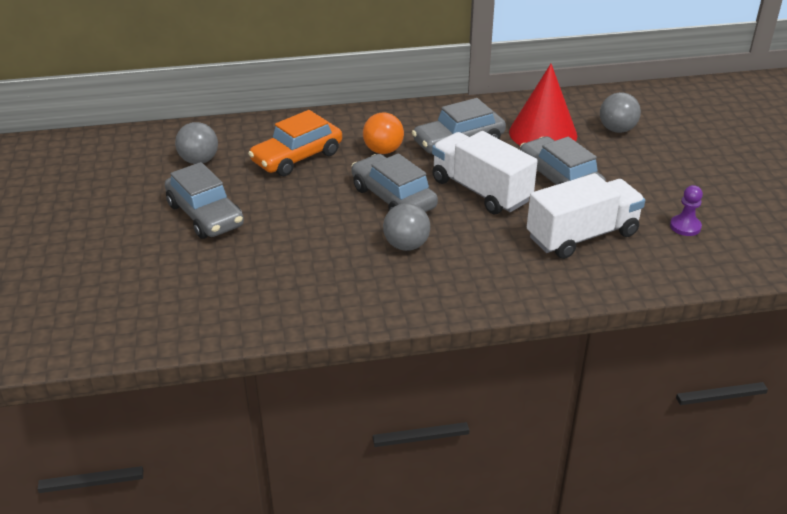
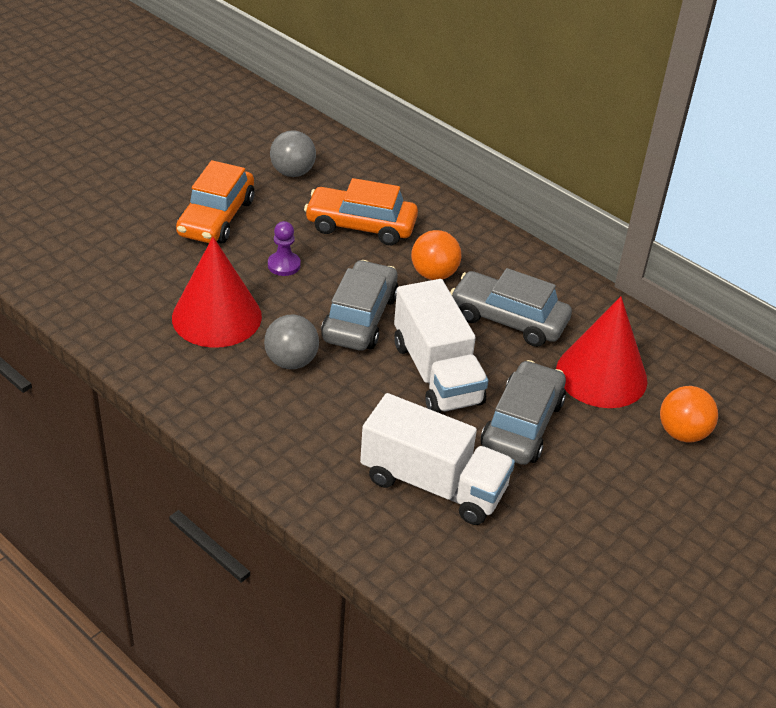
camera: 50 degrees right, 5 degrees up
grey car [165,162,244,239] -> orange car [176,160,255,243]
white truck [432,131,538,214] -> white truck turned 150 degrees clockwise [394,279,488,413]
grey ball [600,92,641,133] -> orange ball [660,386,718,442]
purple pawn [670,185,703,236] -> purple pawn moved to [268,221,301,276]
none -> red cone [172,237,262,348]

